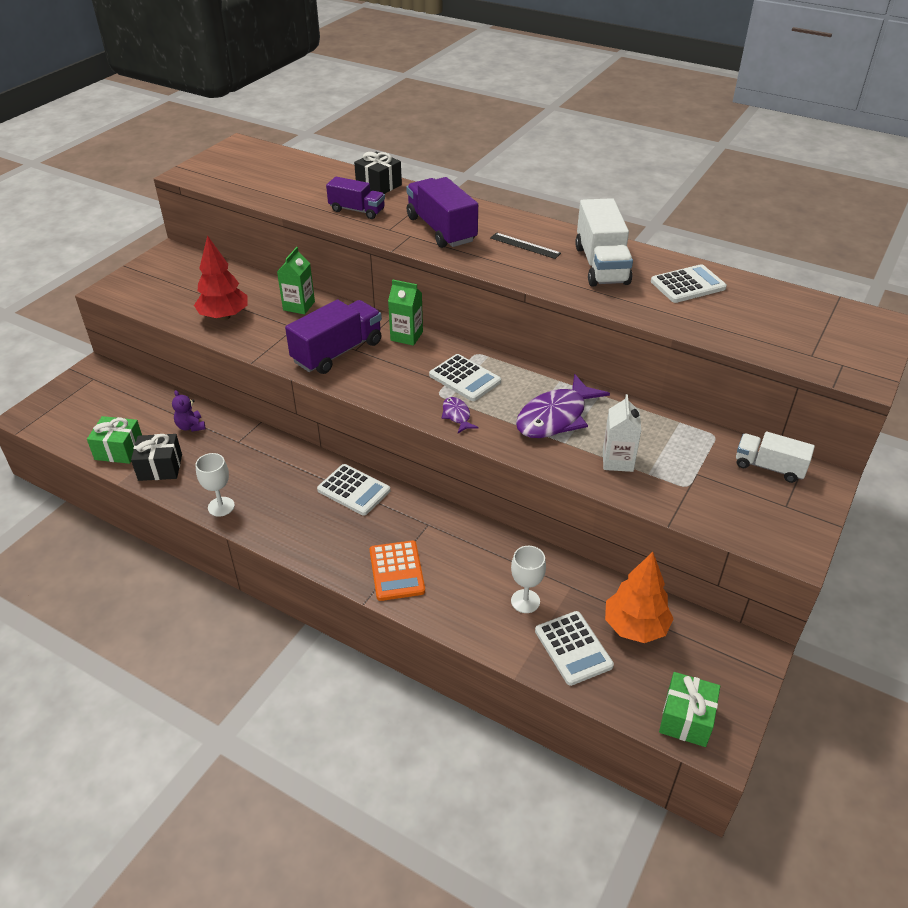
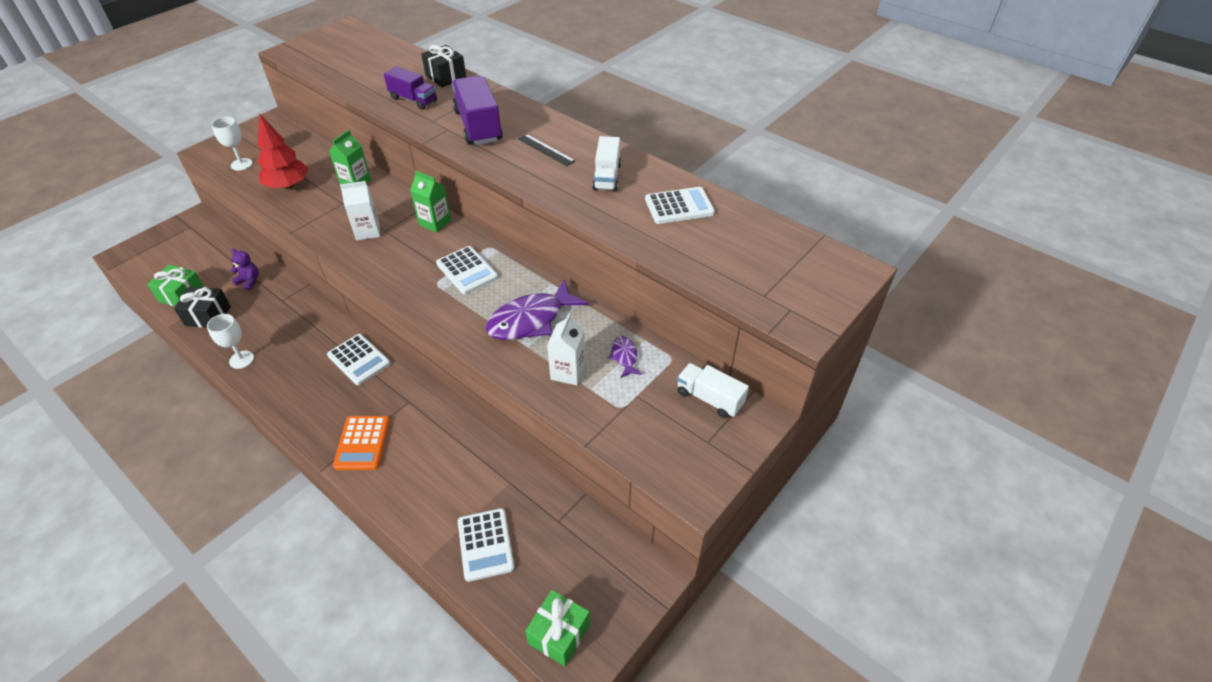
camera: 10 degrees right, 5 degrees up
purple teddy bear [172,390,205,432] -> purple teddy bear turned 135 degrees clockwise [230,249,259,290]
purple truck [285,299,382,374] -> white carton [340,181,380,240]
purple fish [442,397,479,433] -> purple fish moved to [608,336,642,378]
white goblet [511,546,546,613] -> white goblet moved to [212,117,252,171]
white truck [575,198,633,287] -> white truck [592,136,621,192], size x0.62
orange tree [605,552,674,643] -> none

